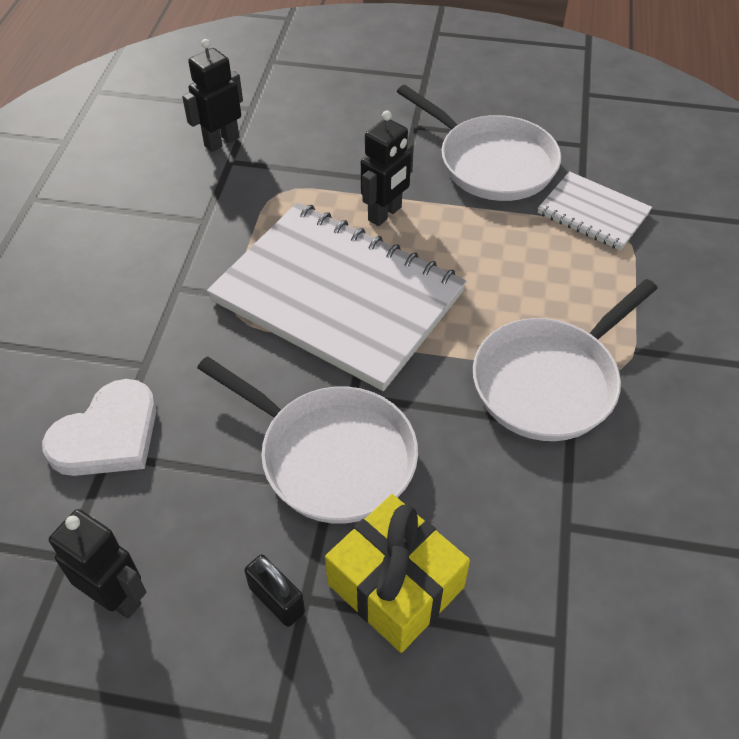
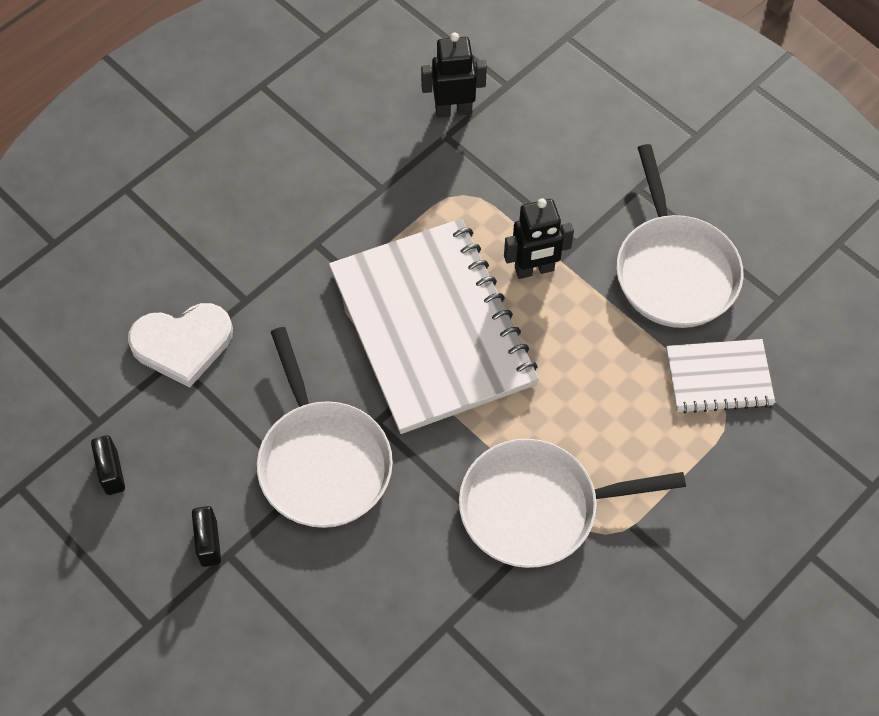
camera: 35 degrees right, 10 degrees up
black robot [49,509,146,619] -> black padlock [91,435,125,495]
yellow gift [325,494,470,653] -> none
white notebook [538,171,652,250] -> white notebook turned 75 degrees counterclockwise [666,339,775,414]

